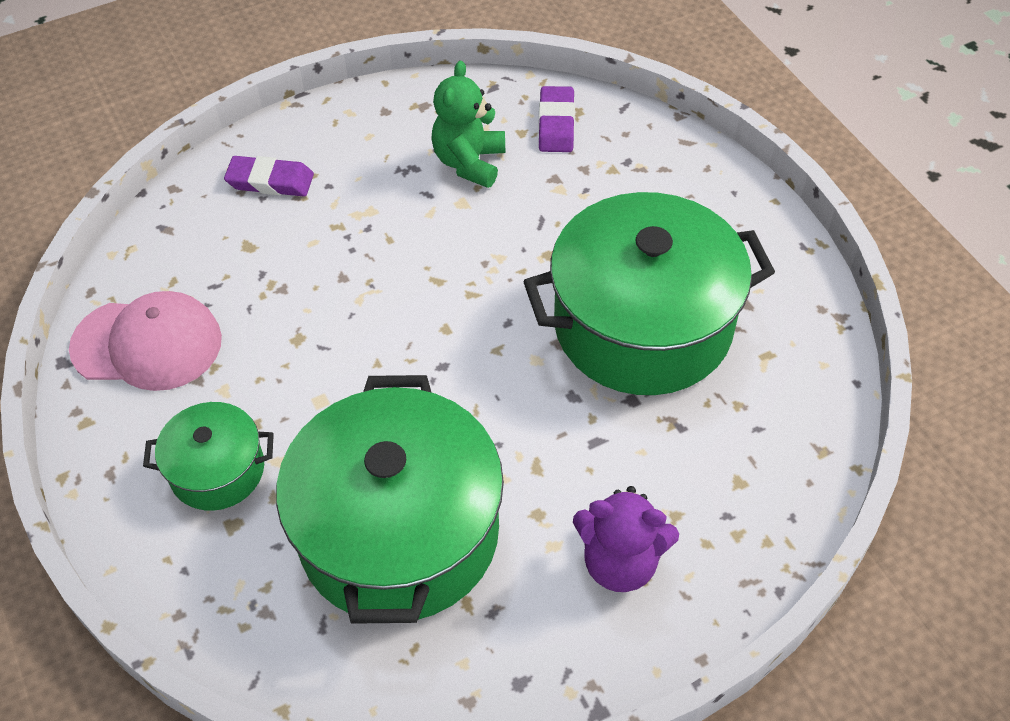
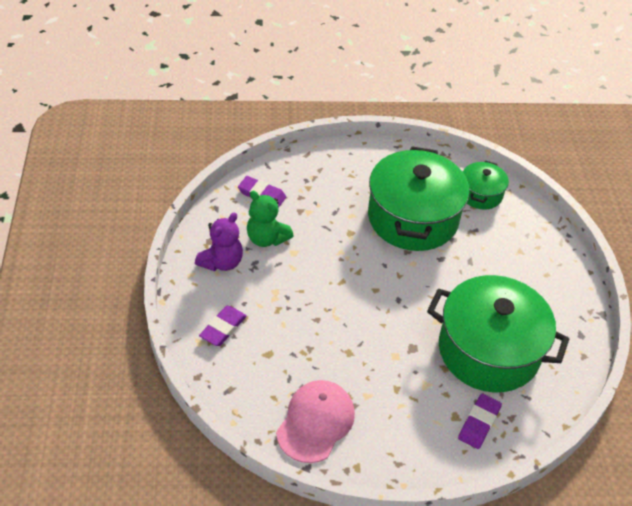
camera: 70 degrees left, 5 degrees down
green pot [143,402,274,511] -> green pot moved to [463,160,509,210]
purple teddy bear [573,486,679,592] -> purple teddy bear moved to [195,212,243,271]
none -> purple eraser [458,394,502,449]

